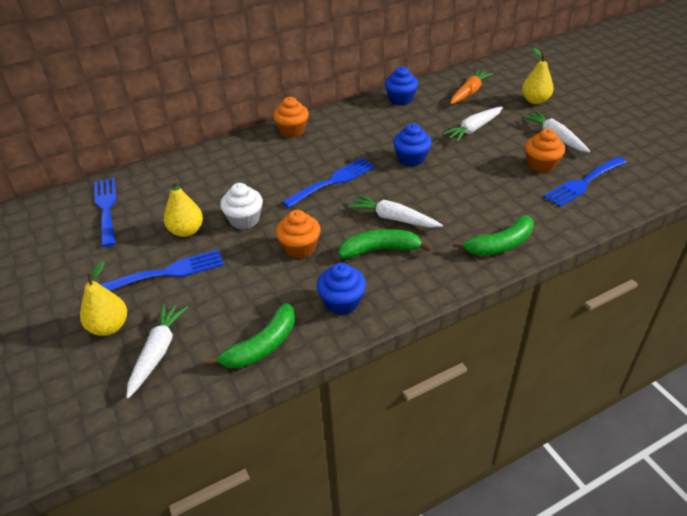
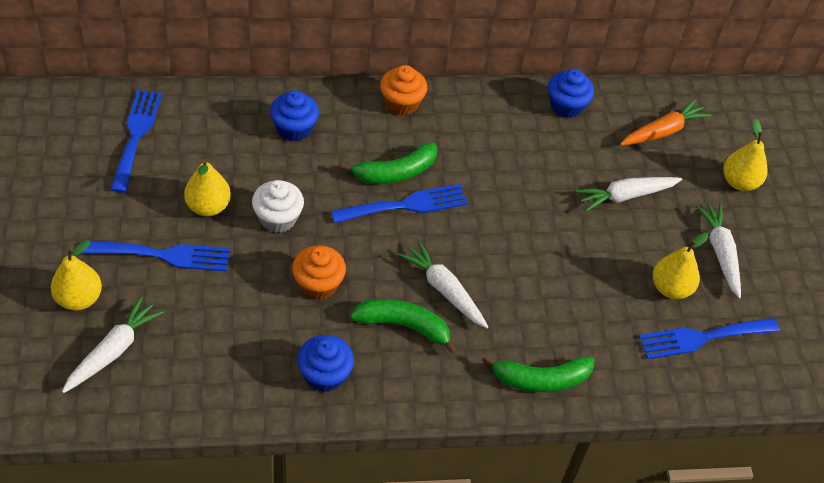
camera: 15 degrees right, 10 degrees up
green banana [205,303,295,368] -> green banana moved to [341,142,438,184]
blue cupcake [393,123,432,166] -> blue cupcake moved to [270,90,319,142]
orange cupcake [525,129,565,173] -> yellow pear [653,232,709,299]

